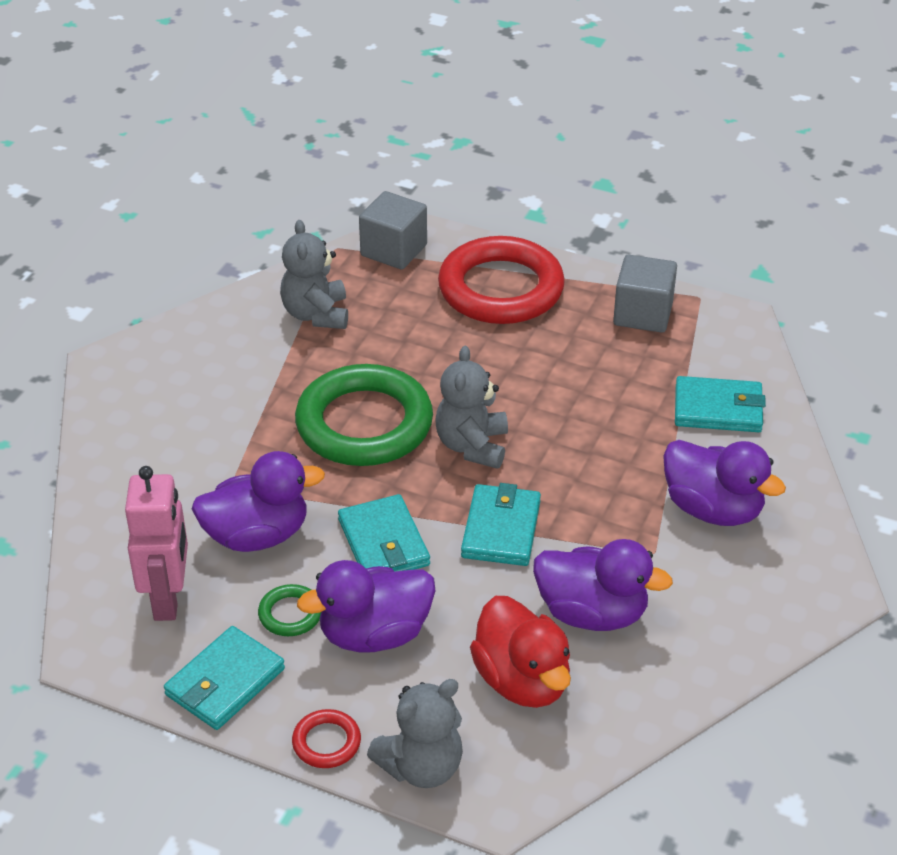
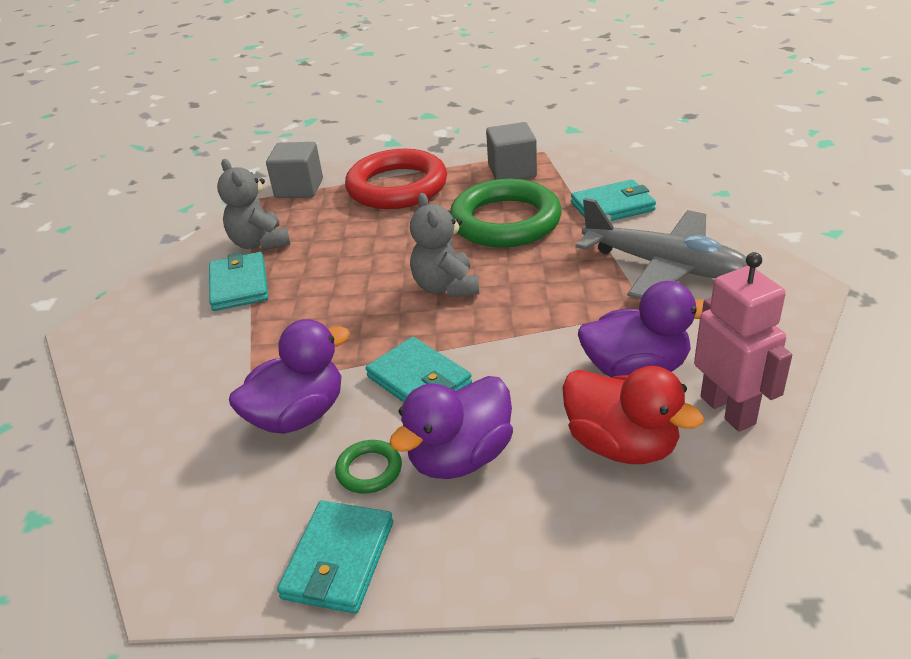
camera: 20 degrees left, 5 degrees down
pink robot [125,466,188,621] -> pink robot moved to [694,252,792,432]
red ring [292,709,361,768] -> none
green ring [295,364,433,466] -> green ring moved to [450,179,562,248]
grey teddy bear [367,679,463,788] -> none
turquoise wallet [461,483,541,566] -> turquoise wallet moved to [209,252,268,311]
purple duck [663,440,786,526] -> grey plane [576,198,748,299]

